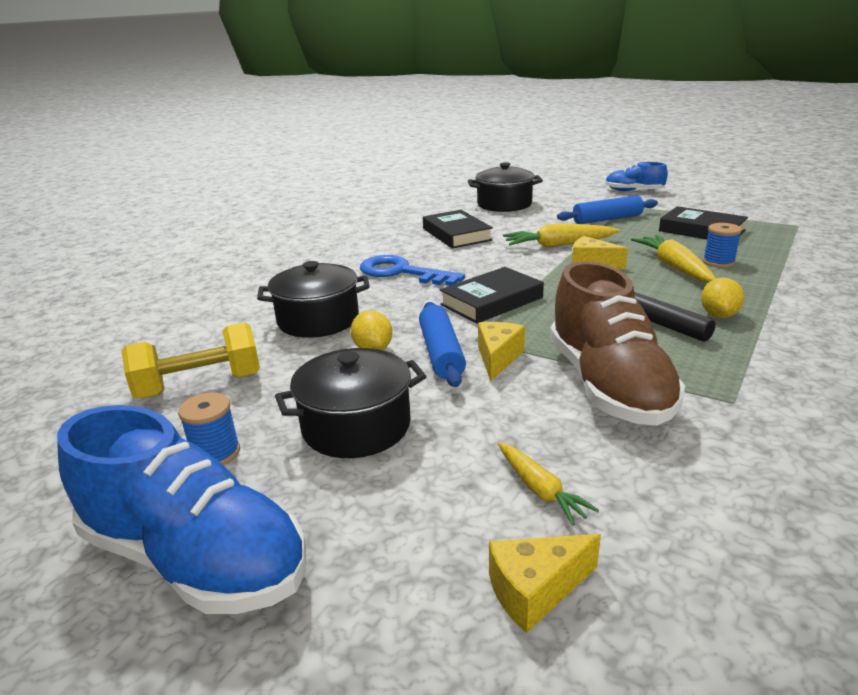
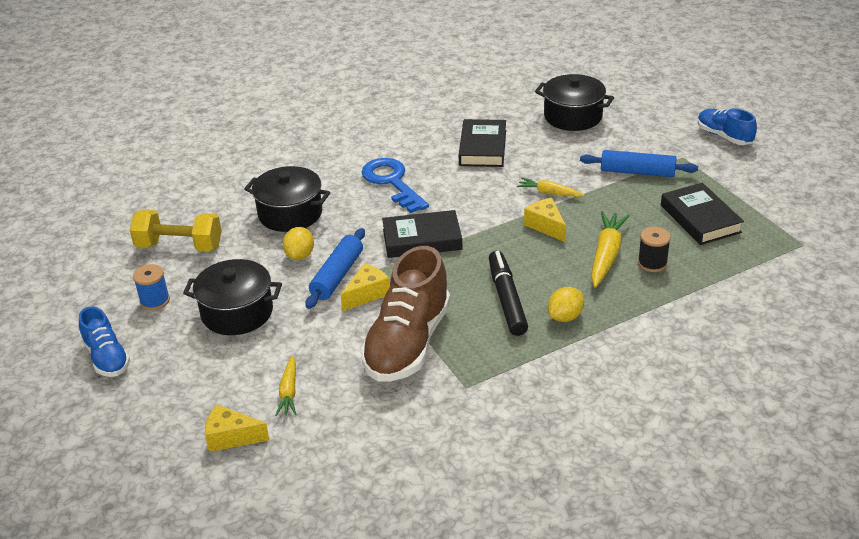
camera: 30 degrees right, 10 degrees up
blue shoe [57,405,306,614] -> blue shoe [79,306,130,377], size x0.55
yellow carrot [503,223,620,248] -> yellow carrot [517,178,585,197], size x0.60
blue spool [703,223,742,268] -> black spool [638,227,671,272]

